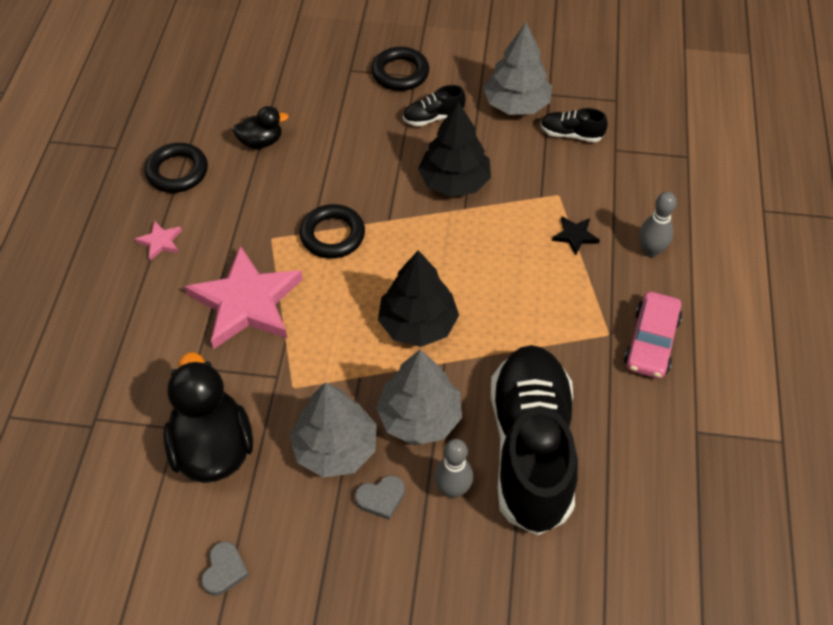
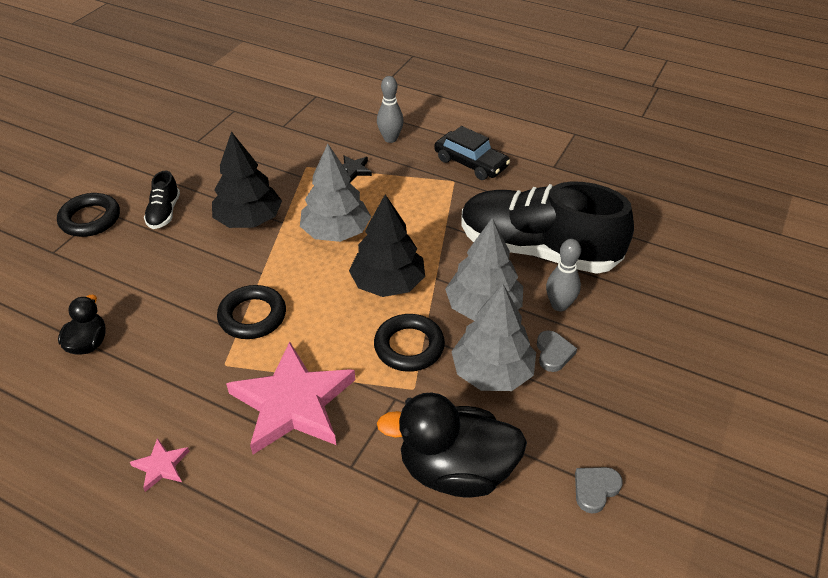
camera: 70 degrees left, 10 degrees down
black ring [145,143,208,193] -> black ring moved to [374,314,445,372]
grey heart [201,541,249,596] -> grey heart turned 75 degrees counterclockwise [575,467,623,514]
grey tree [483,22,552,115] -> grey tree moved to [300,144,371,242]
black shoe [540,108,608,142] -> none
pink car [624,291,682,379] -> black car [434,126,510,180]

